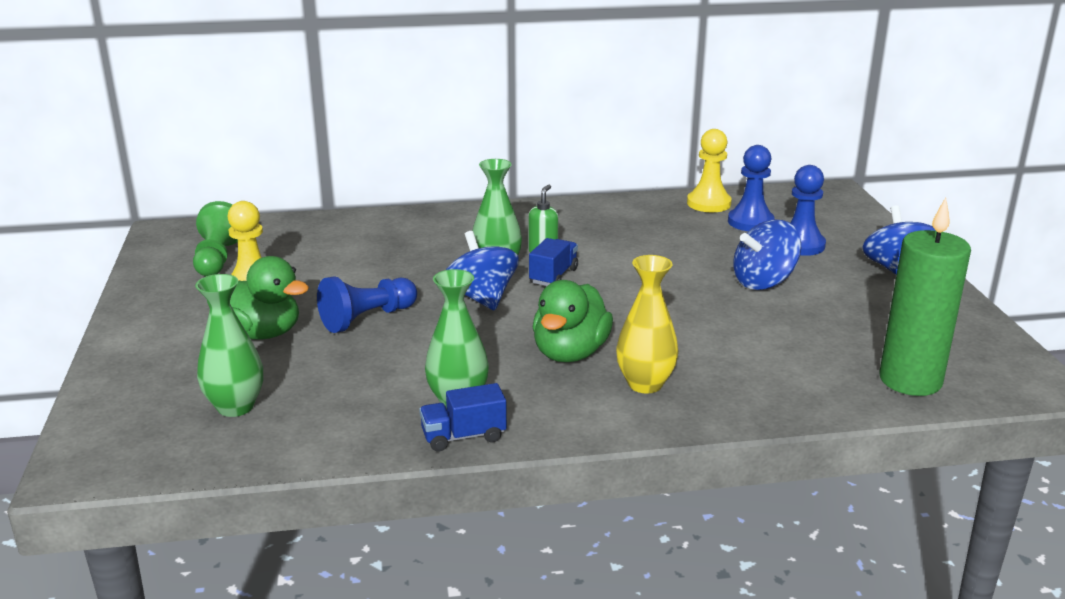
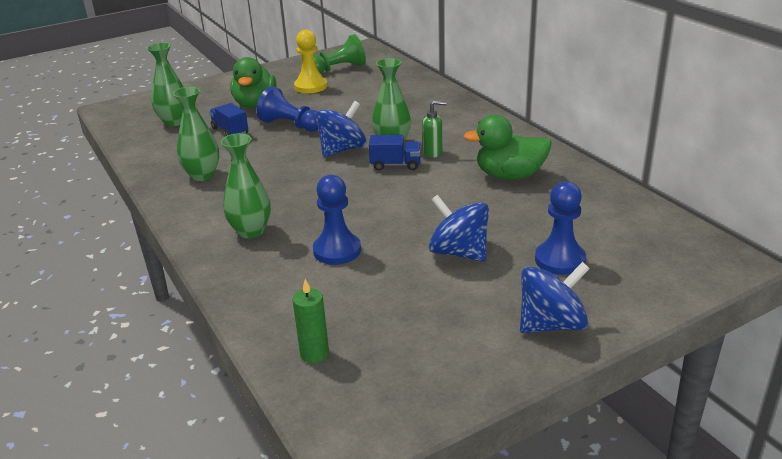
camera: 70 degrees right, 5 degrees up
blue truck [419,383,507,452] -> blue truck moved to [209,103,248,136]
green duck [533,280,613,362] -> green duck moved to [463,115,552,180]
yellow vase [616,255,679,393] -> green vase [221,133,271,238]
yellow pawn [687,129,732,212] -> none
blue pawn [728,145,775,231] -> blue pawn moved to [313,175,361,265]
green candle [879,198,971,396] -> green candle [292,279,329,363], size x0.50

